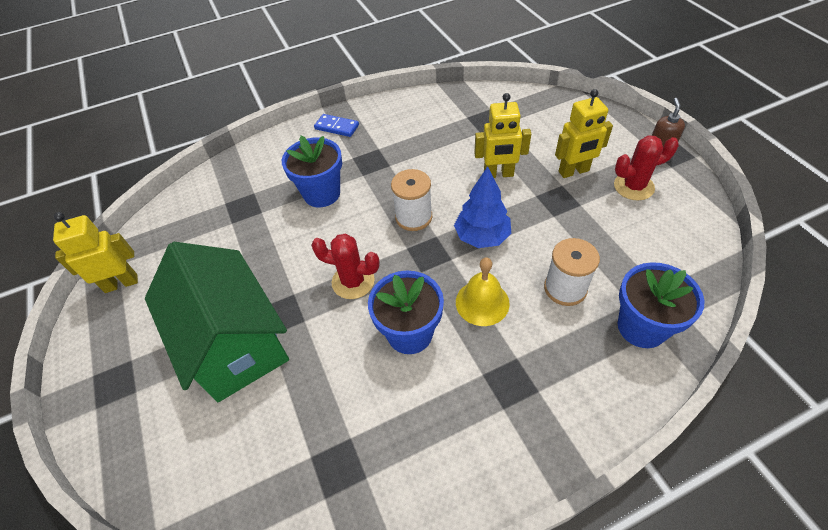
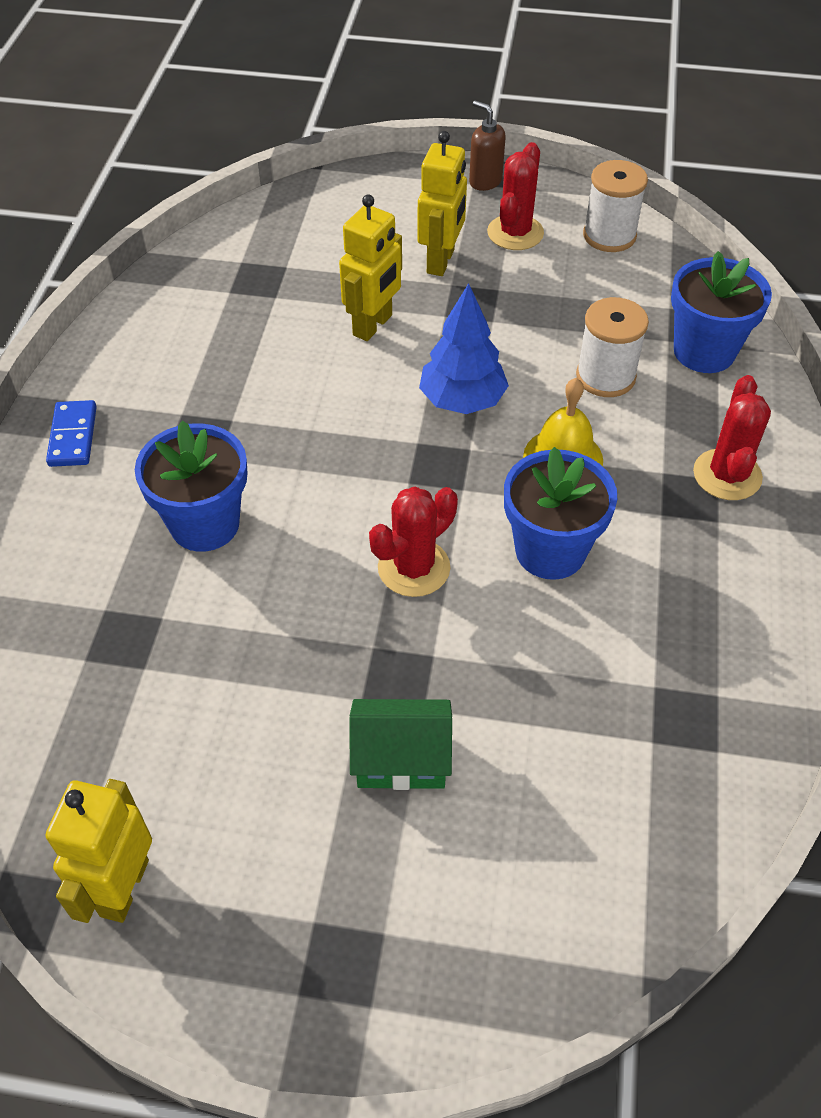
camera: 60 degrees left, 0 degrees up
green house [145,242,289,402] -> green house [349,699,452,790], size x0.48
blue domino [314,114,359,137] -> blue domino turned 60 degrees counterclockwise [46,400,97,467]
white spool [391,169,432,231] -> white spool moved to [583,160,648,252]
none -> red cactus [693,375,771,500]

